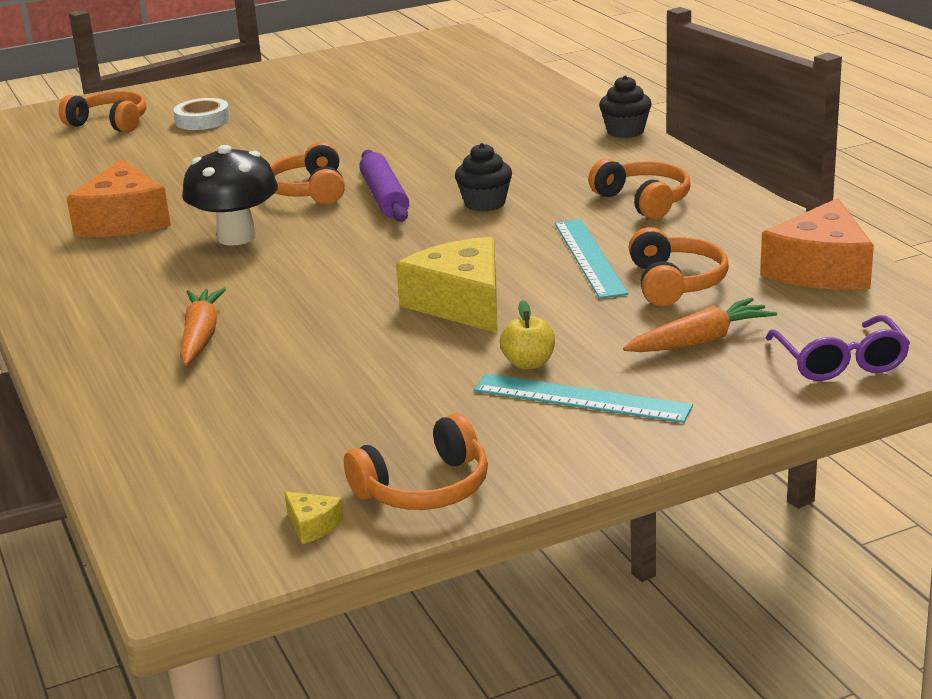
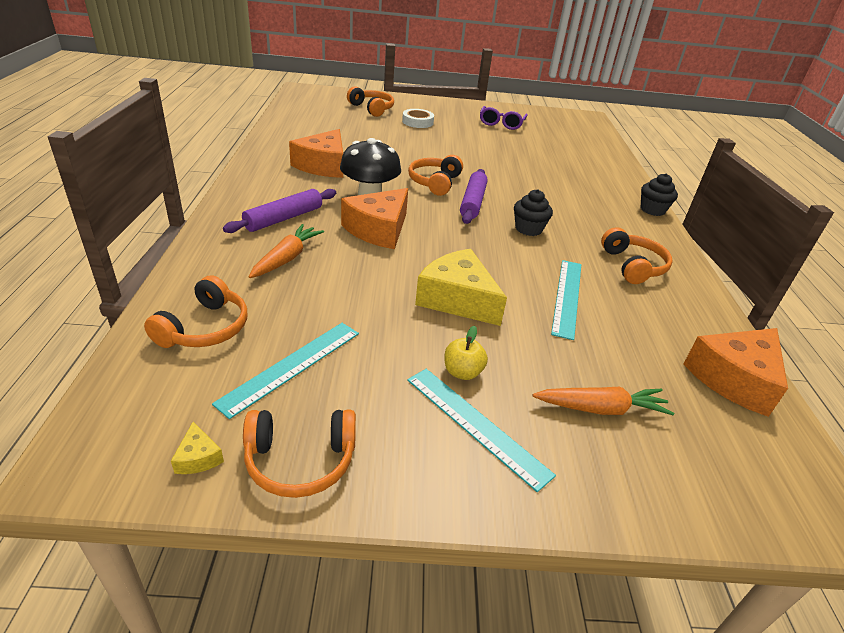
camera: 20 degrees right, 10 degrees up
yellow cheese [396,237,498,333] -> yellow cheese turned 45 degrees counterclockwise [415,249,507,326]
orange headphones [629,227,729,306] -> orange headphones moved to [144,275,247,348]
purple glasses [766,315,910,381] -> purple glasses moved to [480,106,528,130]
none -> turquoise ruler [212,323,359,419]
none -> purple rolling pin [223,189,336,233]
none -> orange cheese [341,188,408,249]

